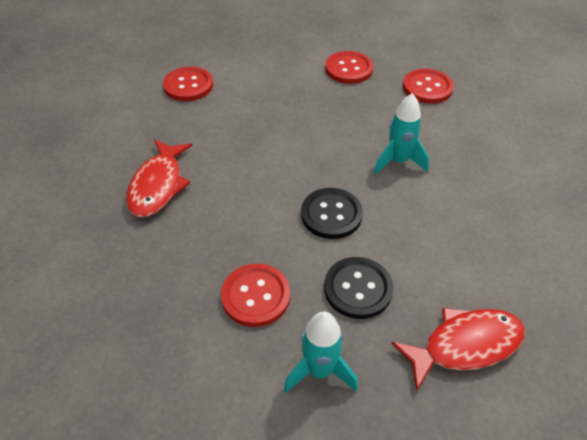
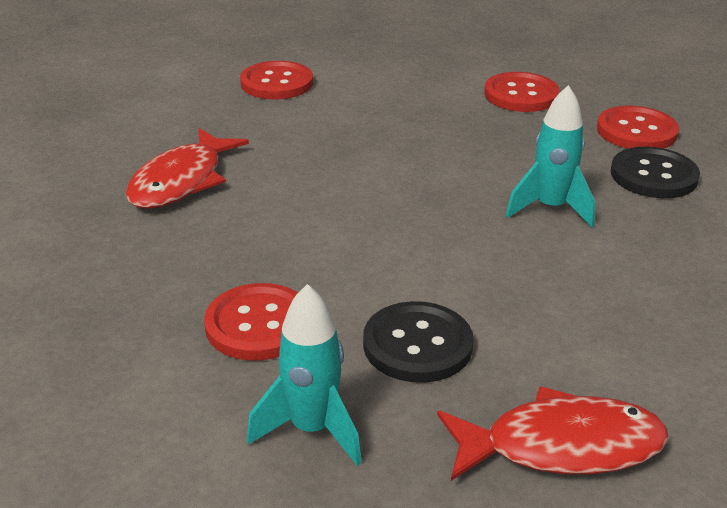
camera: 15 degrees right, 15 degrees down
black button [301,188,363,239] -> black button moved to [611,147,700,198]

